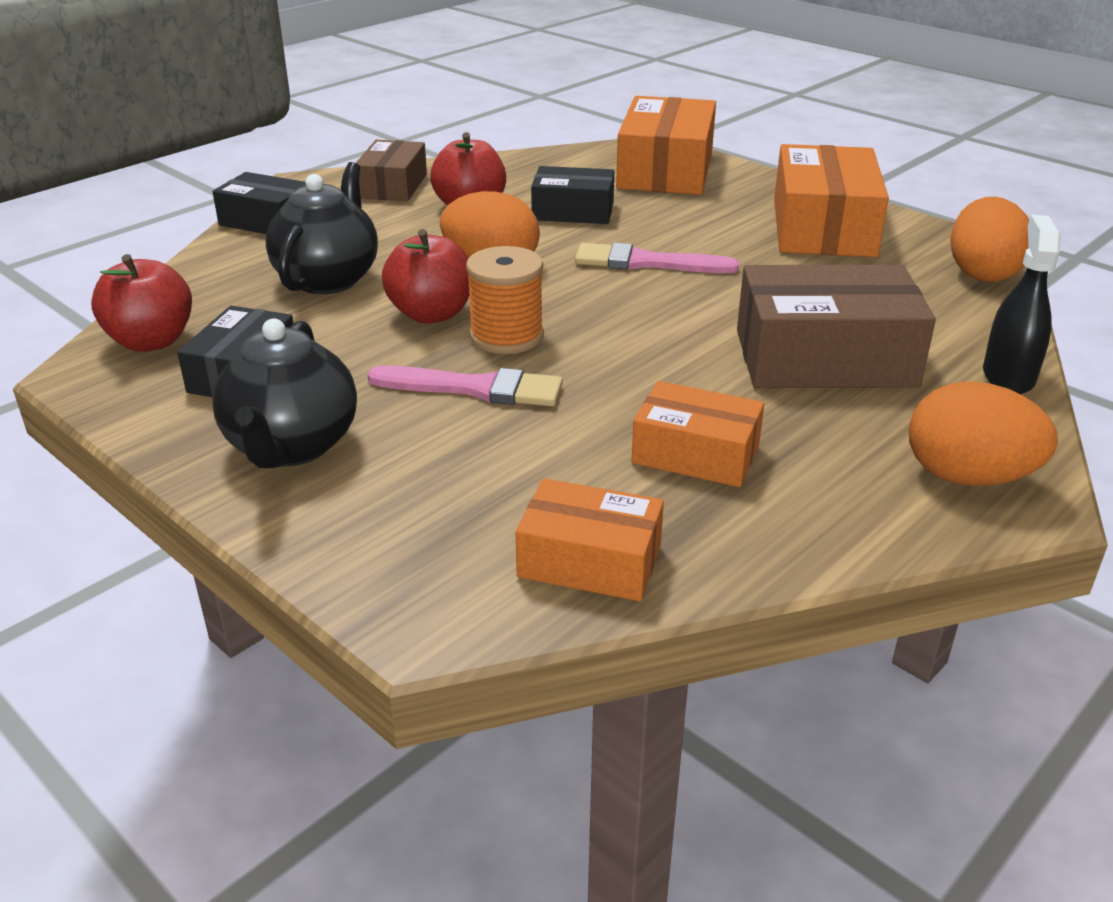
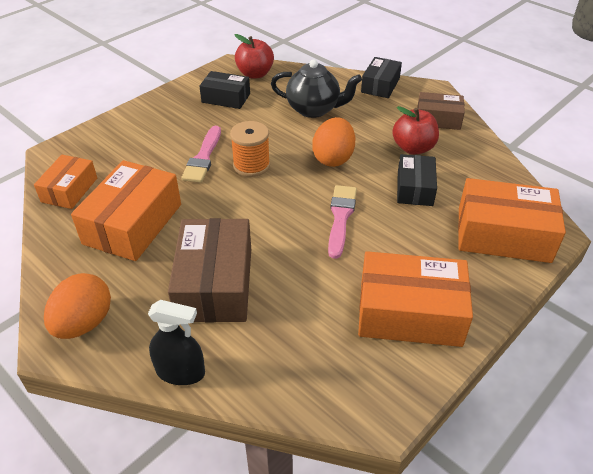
camera: 90 degrees right, 10 degrees up
black teapot [212,319,357,468] -> none
red apple [382,229,469,323] -> none
orange box [631,381,764,487] -> orange box [71,160,181,261], size x1.66
orange egg [950,196,1029,282] -> none

